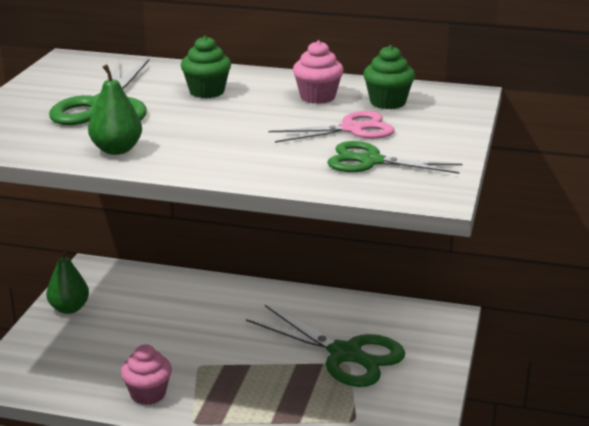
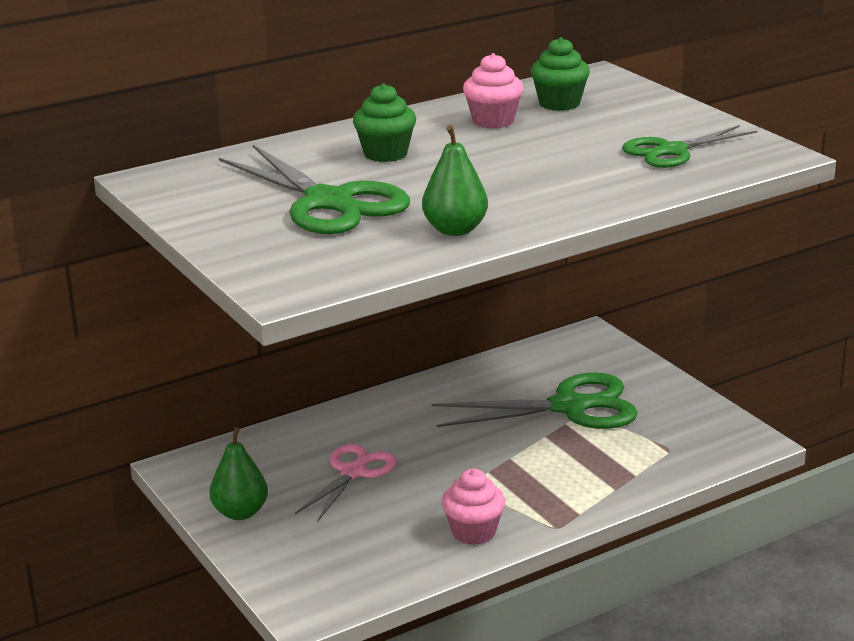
camera: 45 degrees left, 0 degrees up
pink scissors [269,111,395,143] -> pink scissors moved to [295,444,397,522]

